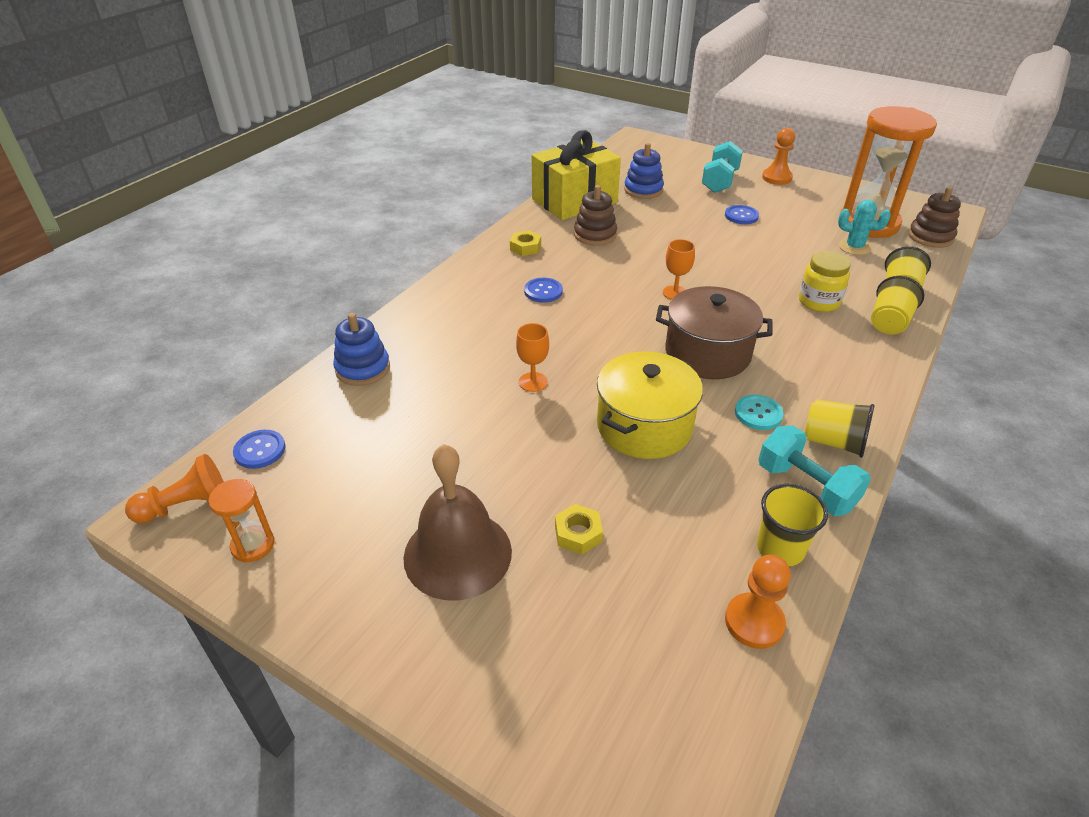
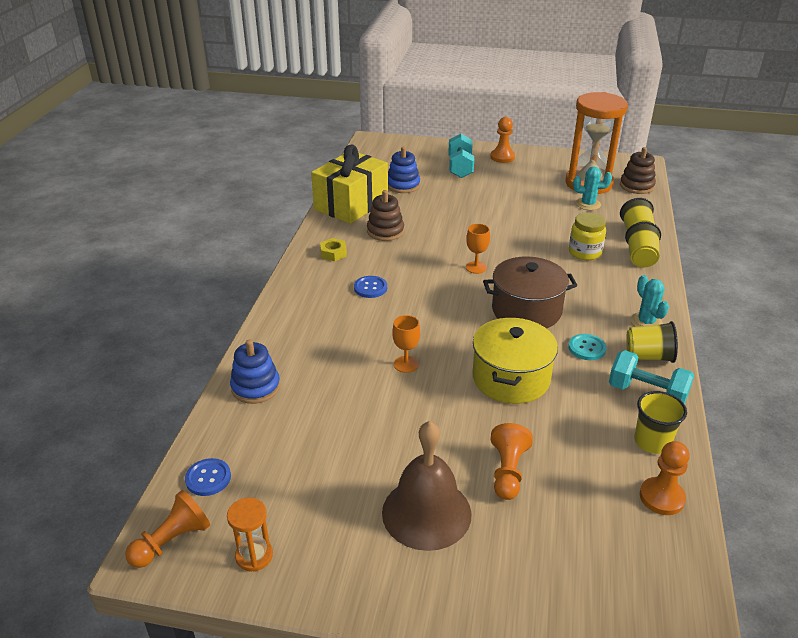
camera: 20 degrees left, 5 degrees down
yellow nut [555,504,603,554] -> orange pawn [490,423,533,500]
blue button [725,205,759,224] -> none
none -> turquoise cactus [631,275,669,327]

